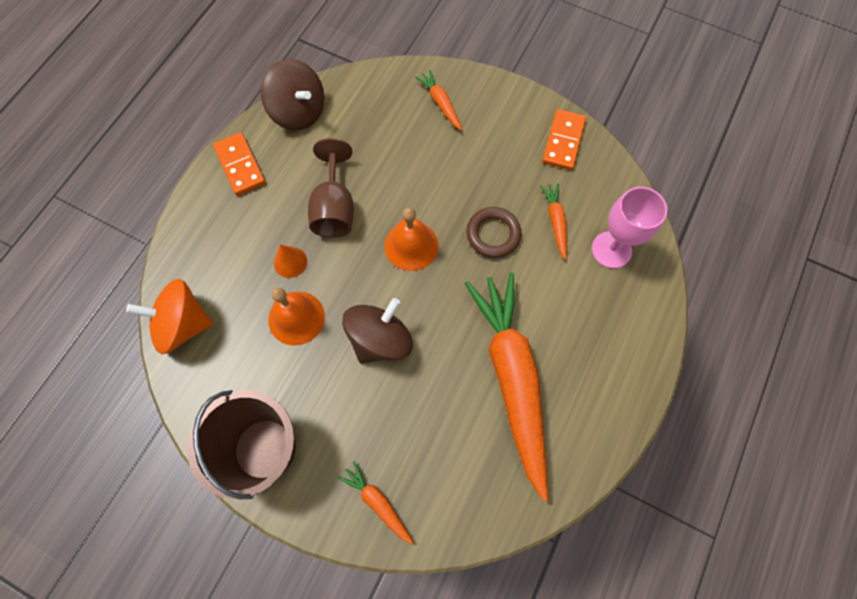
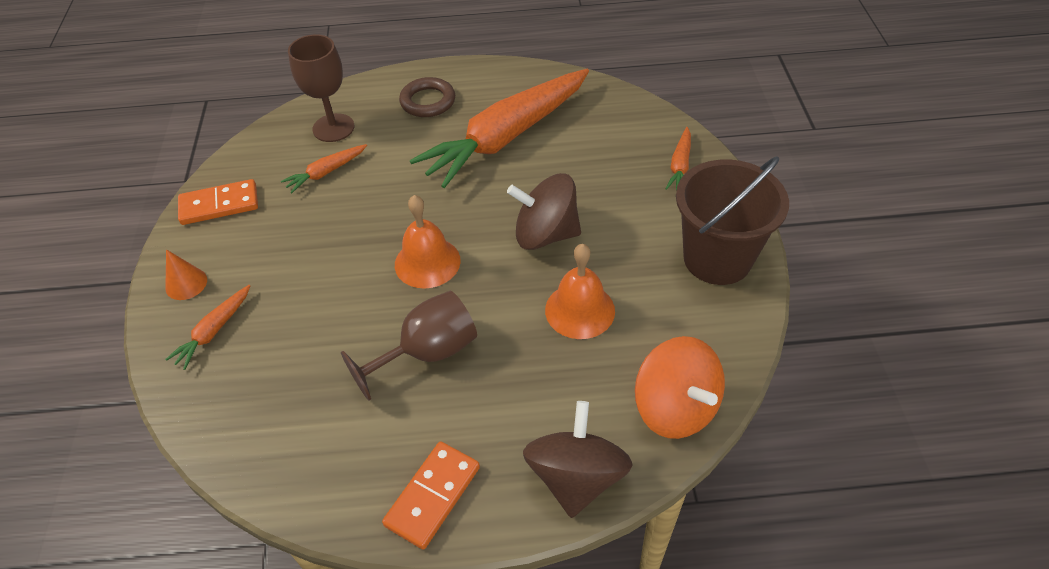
camera: 120 degrees left, 20 degrees down
brown spinning top [261,59,324,130] -> brown spinning top moved to [523,401,633,518]
orange cone [274,245,307,278] -> orange cone moved to [165,249,207,300]
brown ring [466,207,521,258] -> brown ring moved to [399,77,455,117]
pink goblet [592,187,667,268] -> brown goblet [288,34,354,142]

